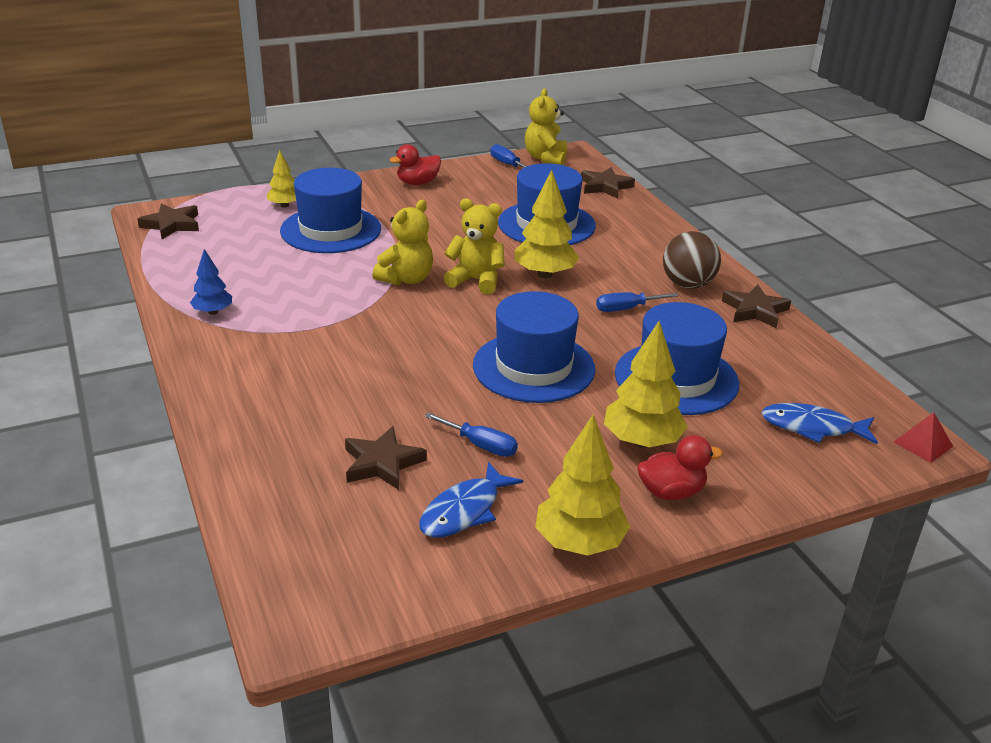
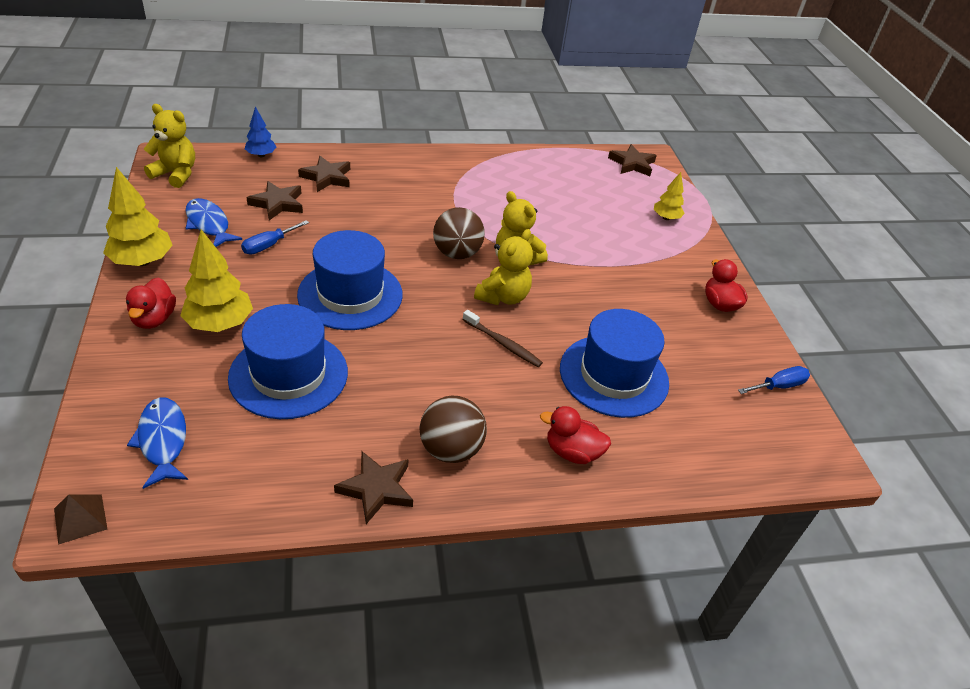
camera: 100 degrees right, 10 degrees up
blue tree [190,249,232,315] -> blue tree moved to [245,106,276,157]
blue hat [280,168,381,253] -> none
yellow tree [515,170,579,278] -> brown toothbrush [463,310,543,367]
yellow teddy bear [525,89,567,165] -> yellow teddy bear moved to [144,104,195,188]
brown star [581,167,635,199] -> brown star moved to [298,156,350,192]
blue screwdriver [596,292,679,312] -> none
blue fish [761,403,878,444] -> blue fish turned 45 degrees counterclockwise [127,397,188,489]
red pyramid [894,412,953,463] -> brown pyramid [54,494,107,545]
none -> brown ball [433,207,485,259]
none -> red duck [540,406,611,464]

